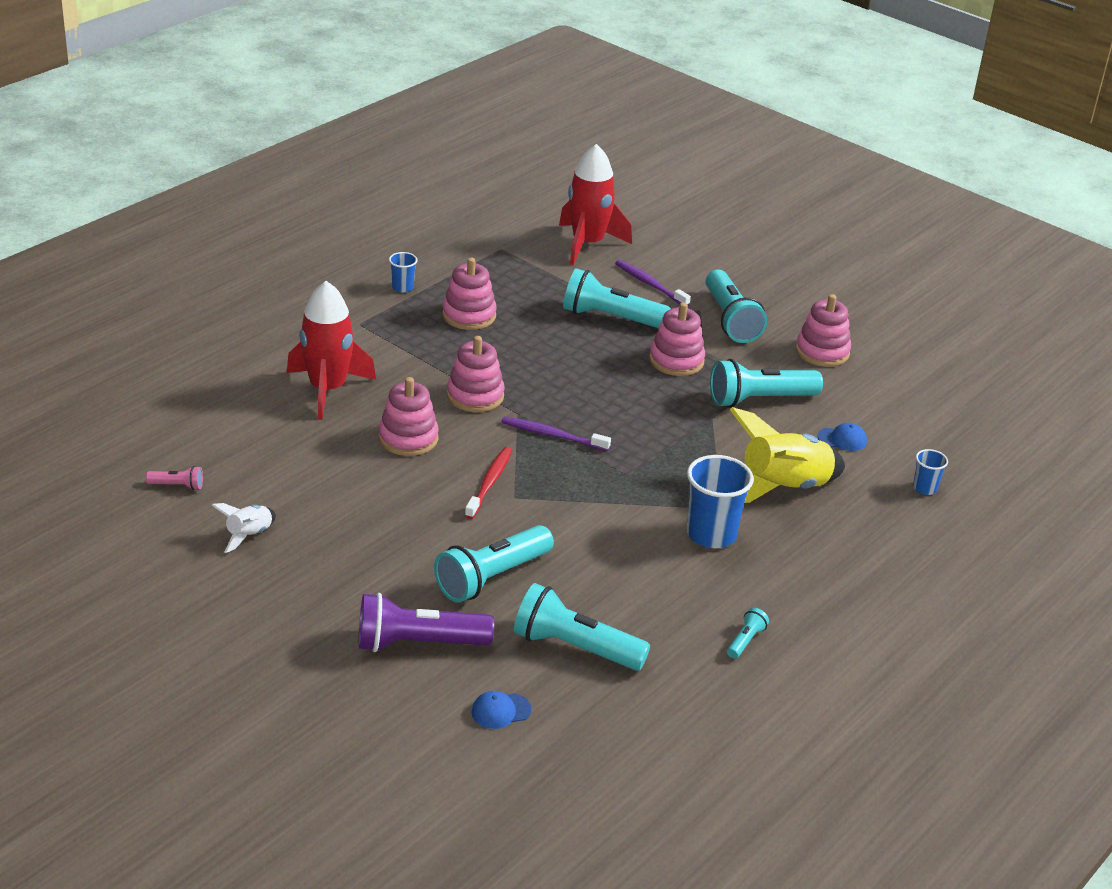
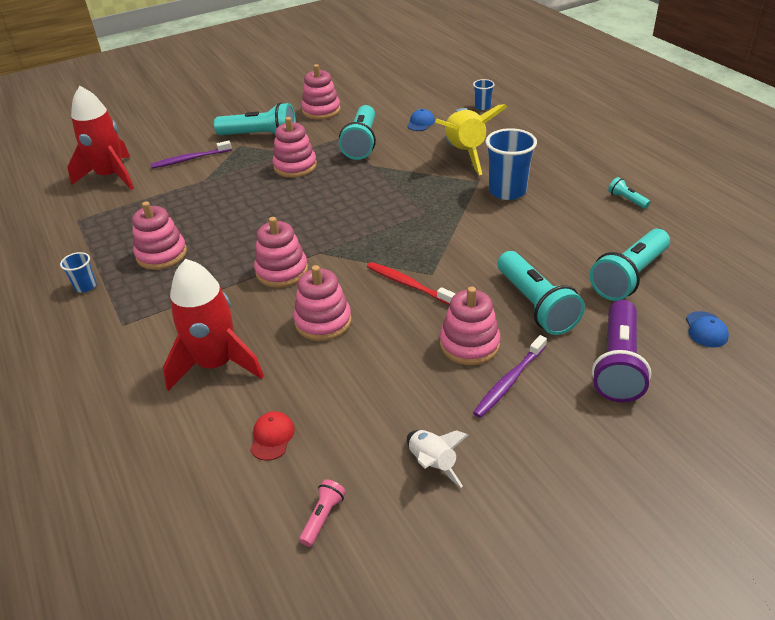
camera: 65 degrees left, 5 degrees up
purple toothbrush [502,417,611,451] -> purple toothbrush moved to [473,335,547,418]
turquoise flashlight [563,268,671,328] -> none
none -> red cap [250,411,295,461]
none -> pink stacking toy [440,286,501,365]

